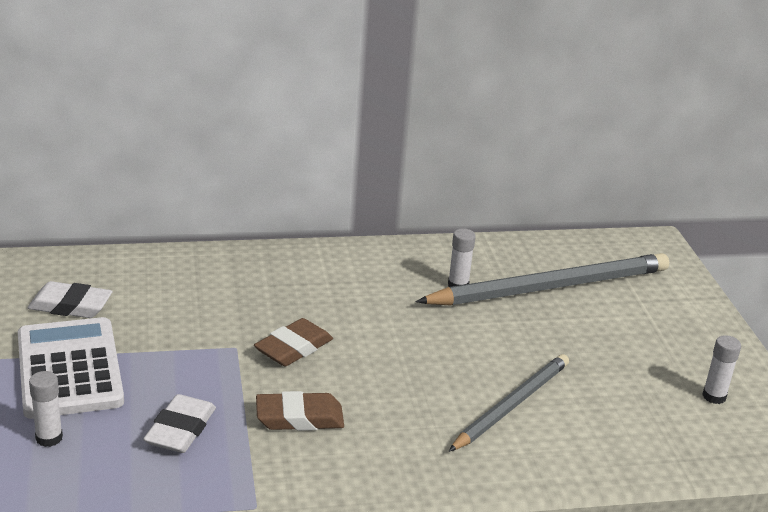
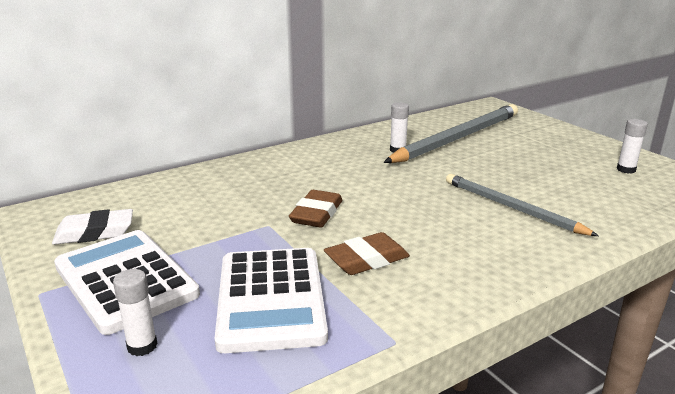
camera: 20 degrees left, 5 degrees down
white eraser [143,394,216,453] -> white calculator [215,248,328,353]
grey pencil [449,354,569,452] -> grey pencil turned 60 degrees counterclockwise [446,174,599,236]

